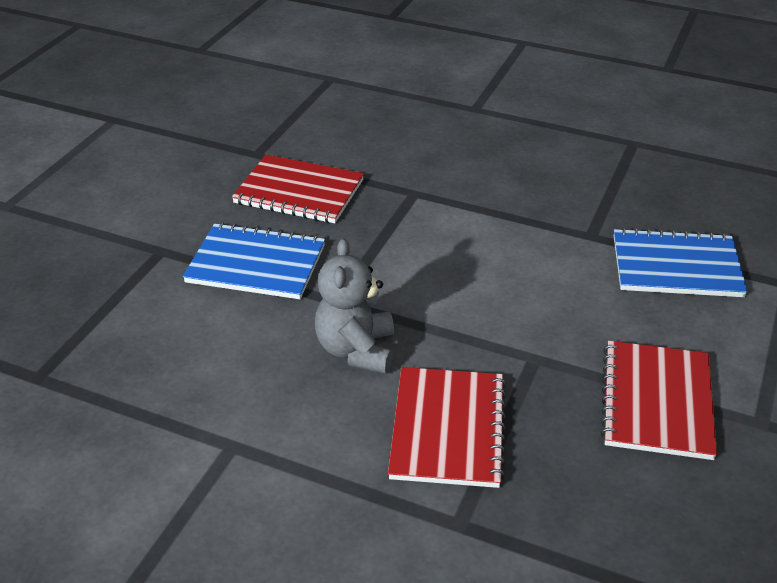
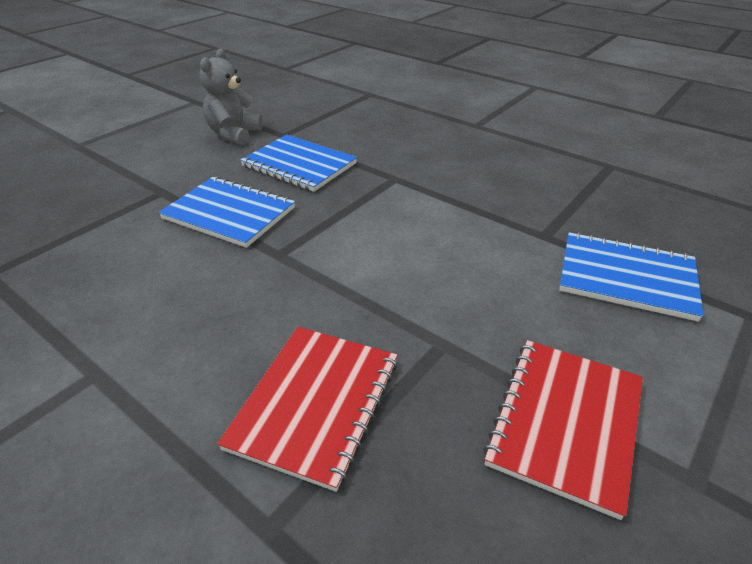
camera: 15 degrees right, 0 degrees up
red notebook [232,155,364,223] -> blue notebook [240,135,357,192]
grey teddy bear [315,238,394,374] -> grey teddy bear moved to [200,48,263,145]

